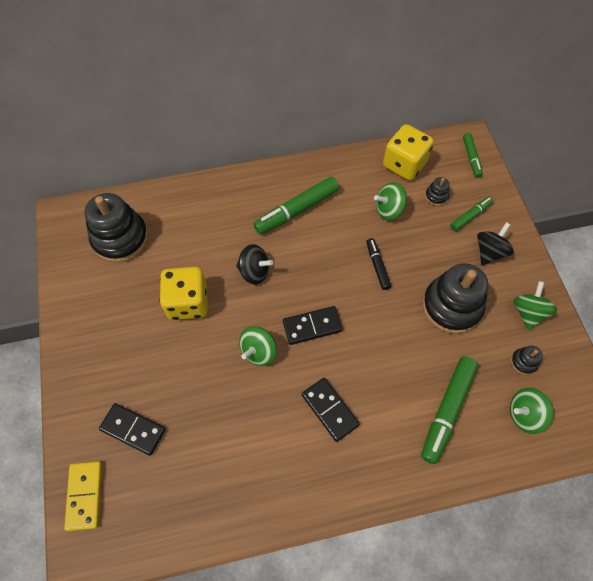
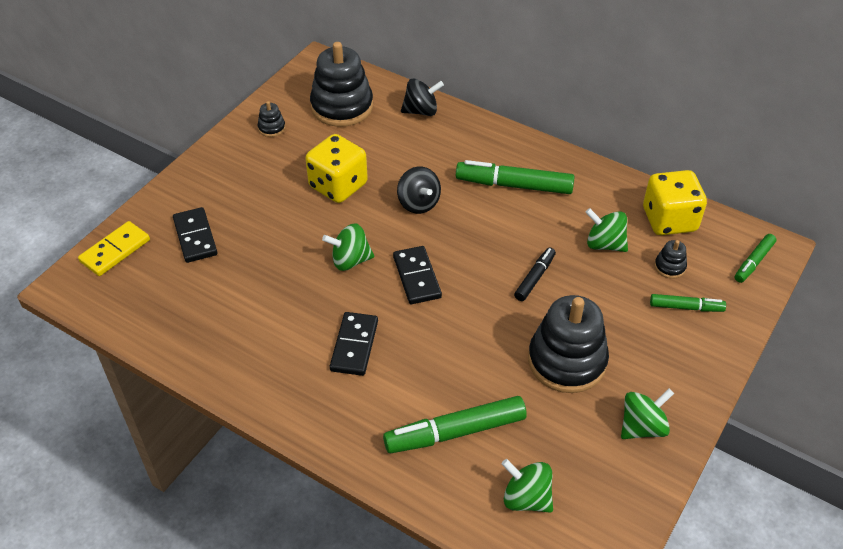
camera: 45 degrees right, 15 degrees down
black domino [283,306,343,345] -> black domino turned 45 degrees clockwise [393,246,442,304]
black spinning top [477,222,514,265] -> black spinning top moved to [401,79,444,116]
black stacking toy [511,346,543,375] -> black stacking toy moved to [258,101,285,137]

